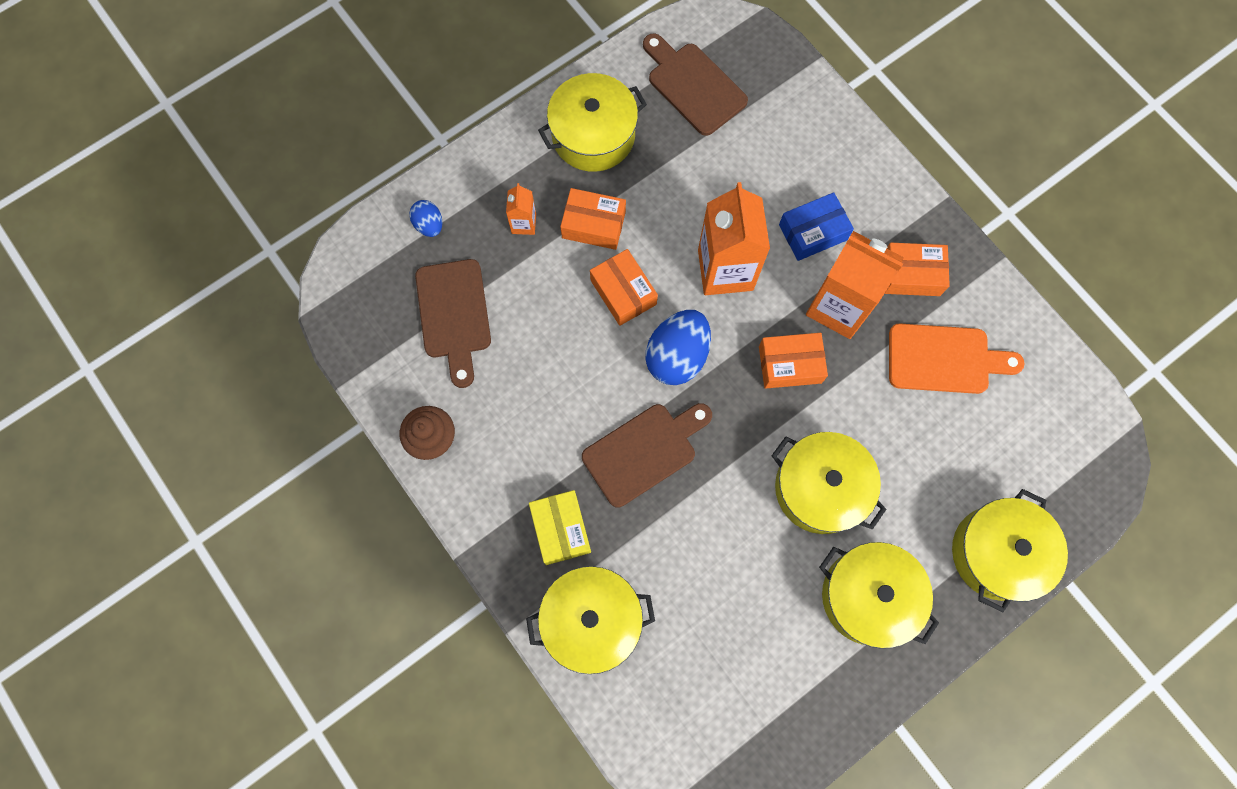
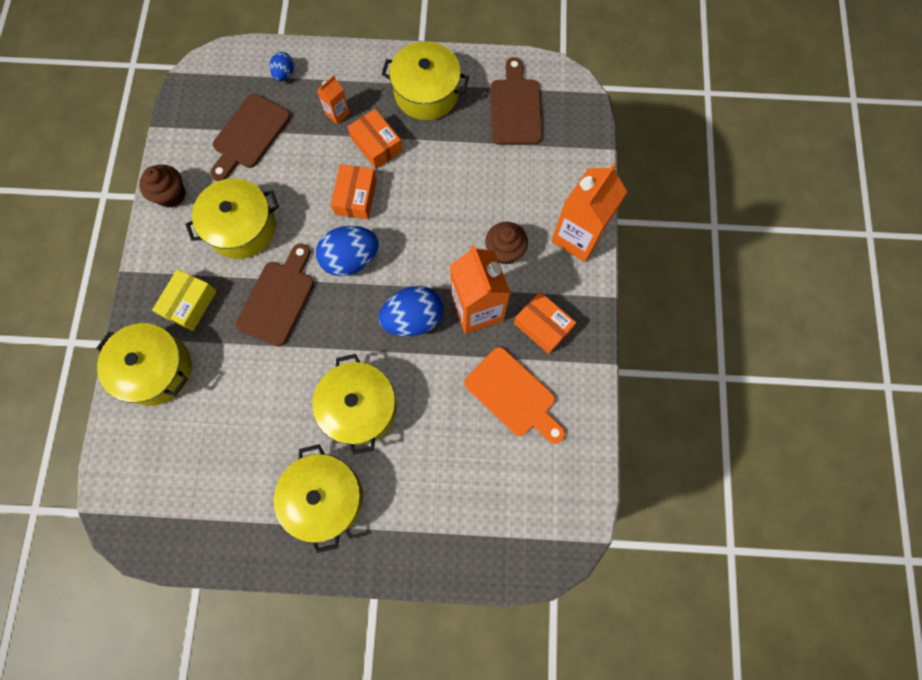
camera: 40 degrees right, 0 degrees up
brown cutting board [582,403,712,507] -> brown cutting board turned 75 degrees counterclockwise [236,243,314,347]
orange carton [698,182,770,295] -> orange carton moved to [551,163,627,262]
orange box [759,333,828,389] -> blue egg [379,286,443,337]
blue box [779,192,854,261] -> brown cupcake [485,222,528,264]
yellow pot [952,489,1068,612] -> yellow pot moved to [185,178,279,259]

